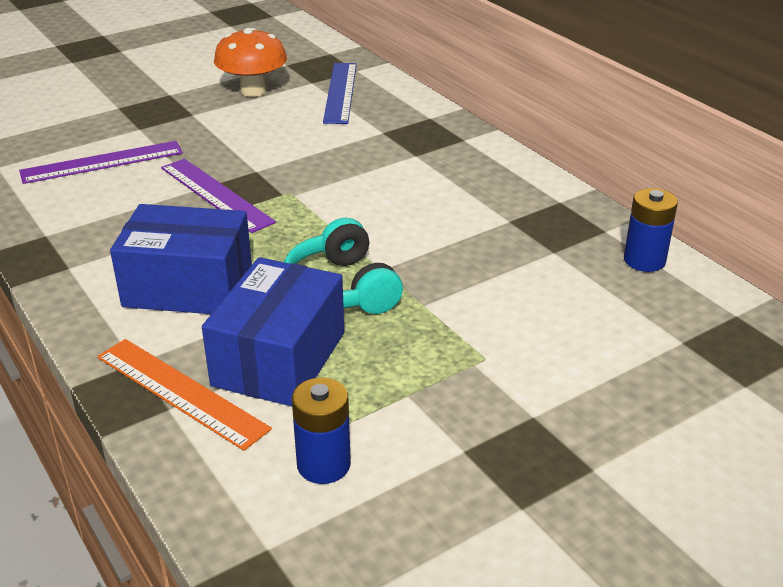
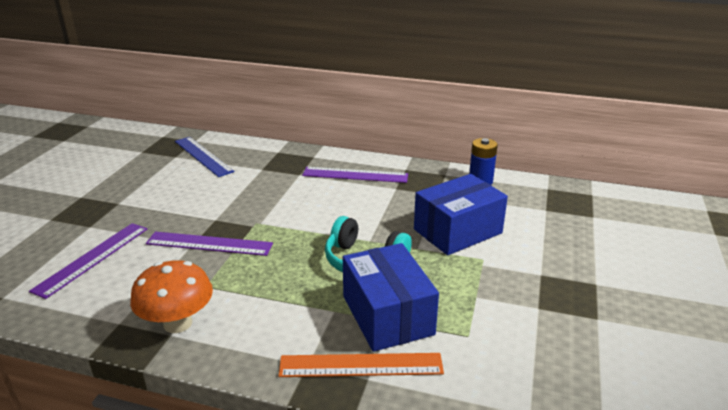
camera: 40 degrees left, 5 degrees down
blue box [110,204,252,314] -> blue box moved to [414,174,508,255]
orange mushroom [214,28,287,97] -> orange mushroom moved to [130,260,213,333]
blue battery [292,377,351,484] -> none
none -> purple ruler [302,167,408,183]

